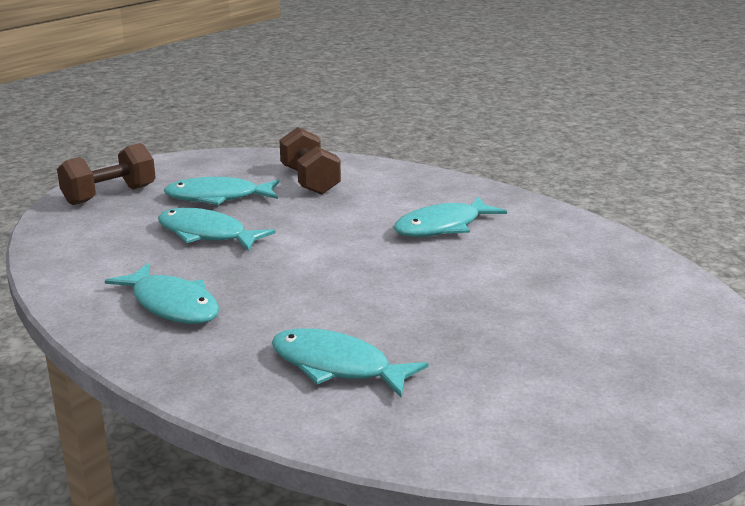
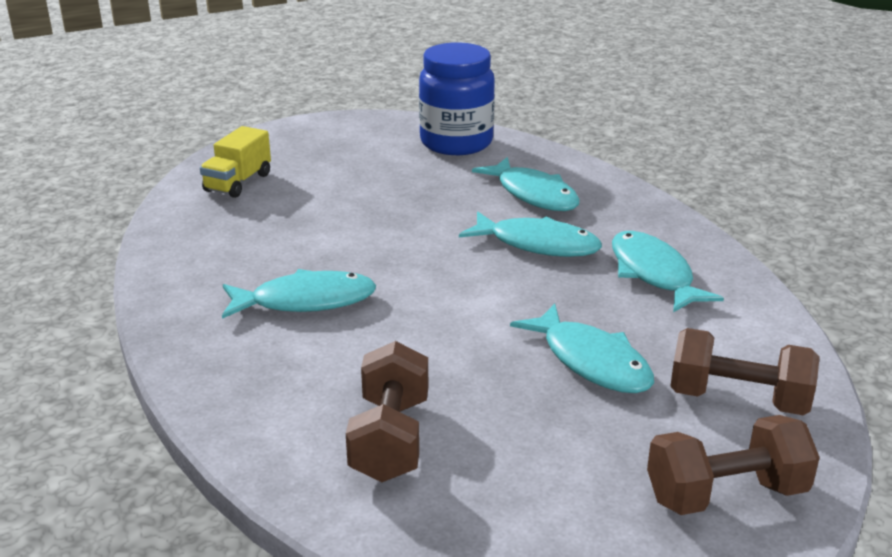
camera: 155 degrees left, 5 degrees up
turquoise fish [164,177,279,205] -> turquoise fish moved to [459,212,602,257]
none -> yellow truck [200,126,271,198]
none -> blue jar [419,42,495,155]
none -> brown dumbbell [670,328,820,415]

